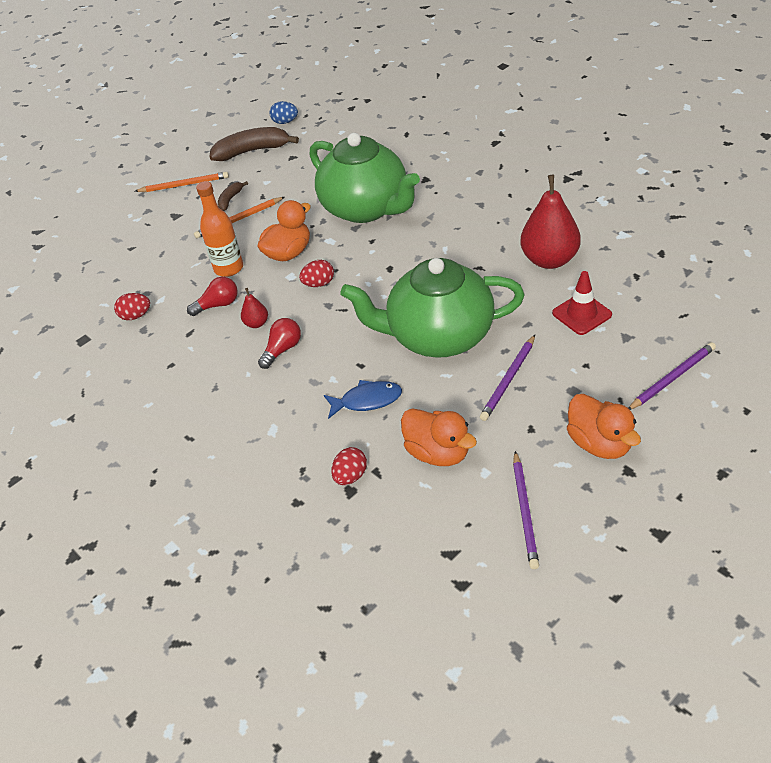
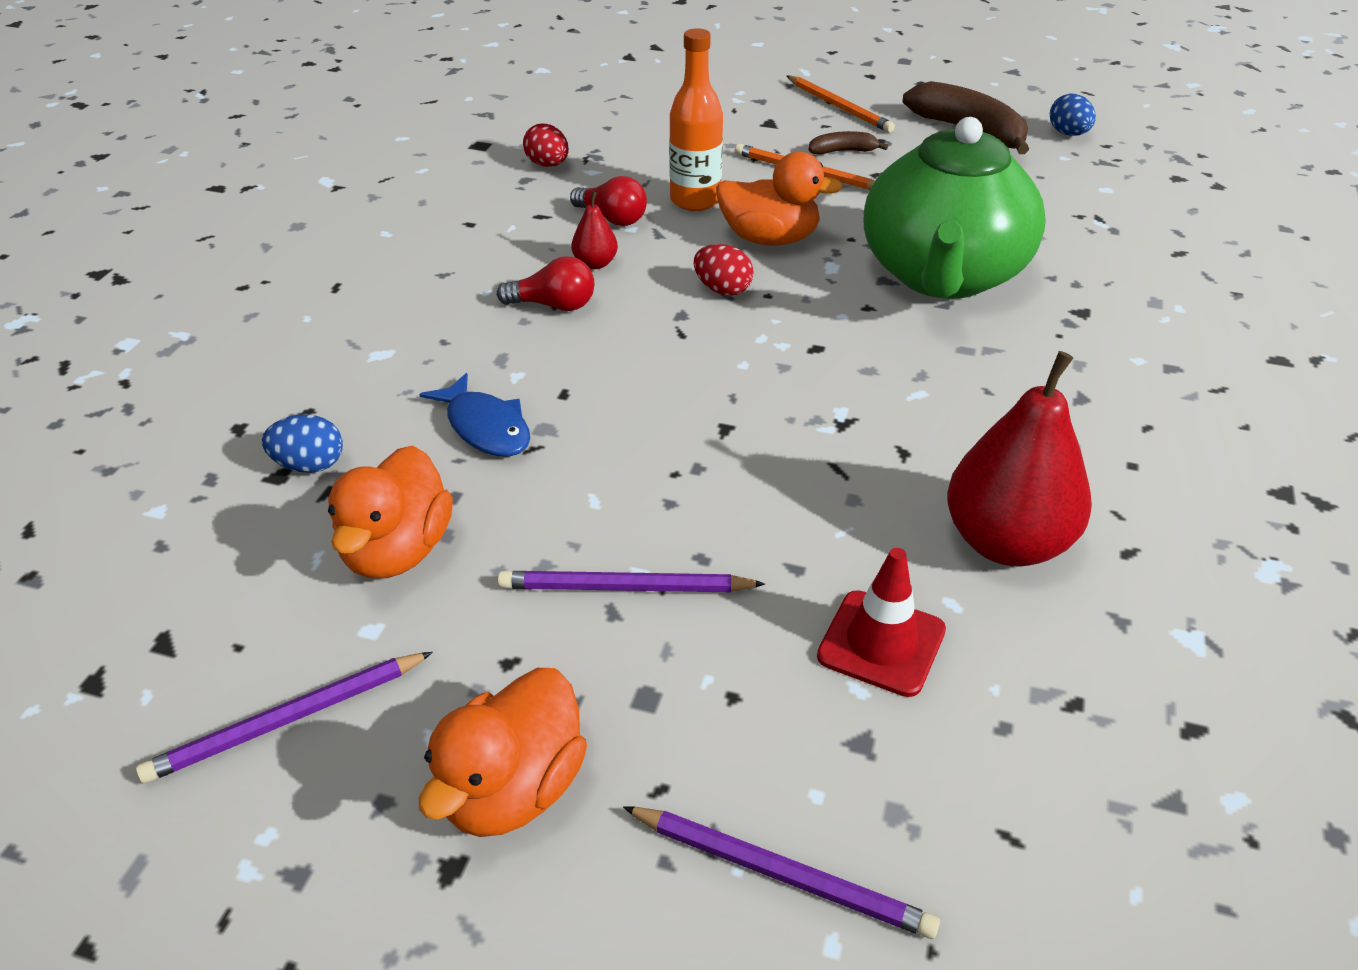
camera: 55 degrees right, 5 degrees down
red egg [331,447,367,485] -> blue egg [262,414,343,473]
green teapot [340,258,525,358] -> none

